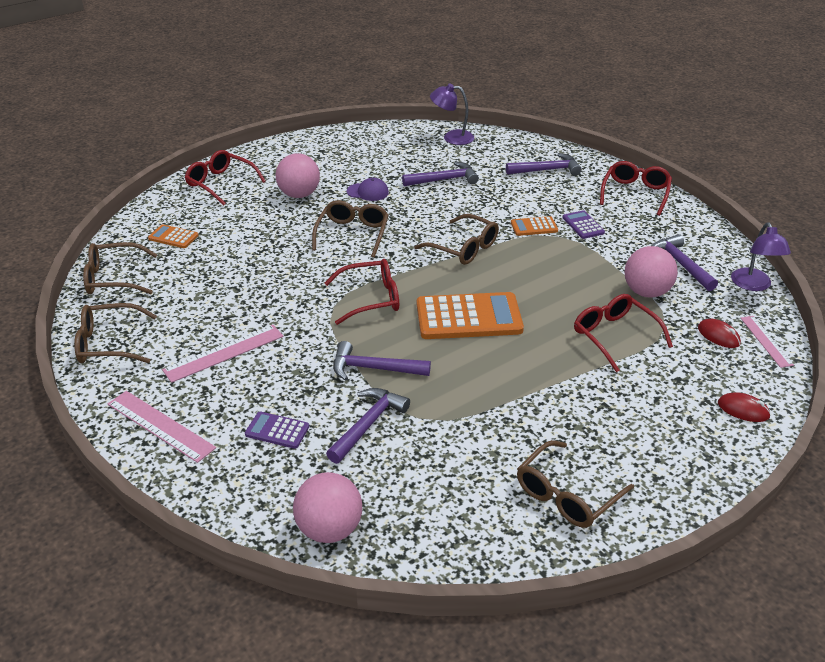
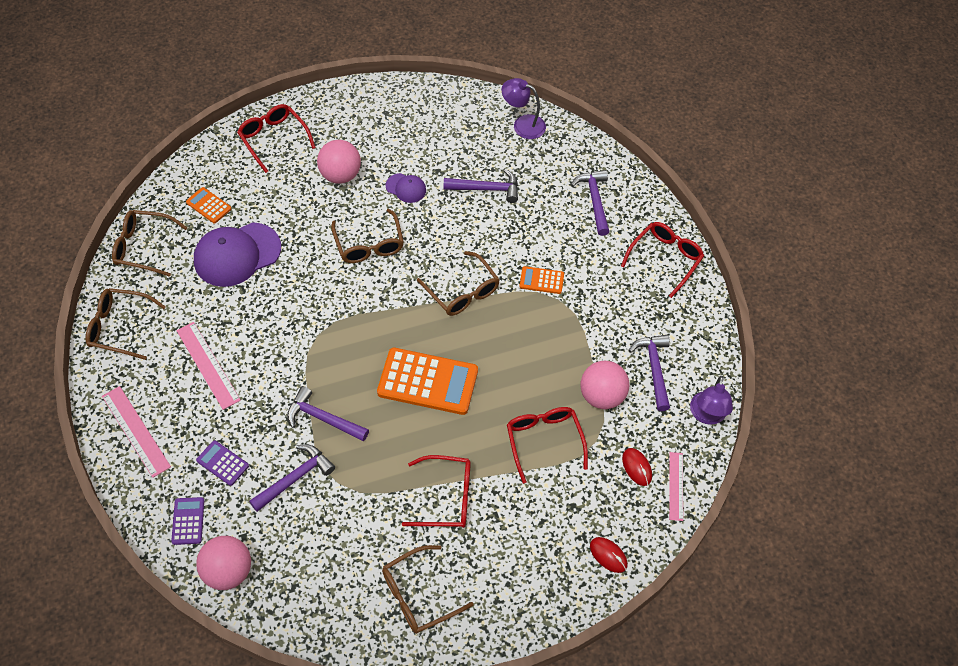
camera: 15 degrees right, 20 degrees up
pink ruler [162,325,284,383] -> pink ruler turned 75 degrees clockwise [176,322,241,410]
brown glasses [312,200,389,258] -> brown glasses turned 135 degrees clockwise [331,209,404,263]
red glasses [325,259,399,325] -> red glasses moved to [402,455,471,528]
purple hammer [506,153,582,176] -> purple hammer turned 105 degrees counterclockwise [571,170,610,236]
purple calculator [563,210,605,239] -> purple calculator moved to [171,497,204,545]
none -> purple cap [194,222,281,287]

